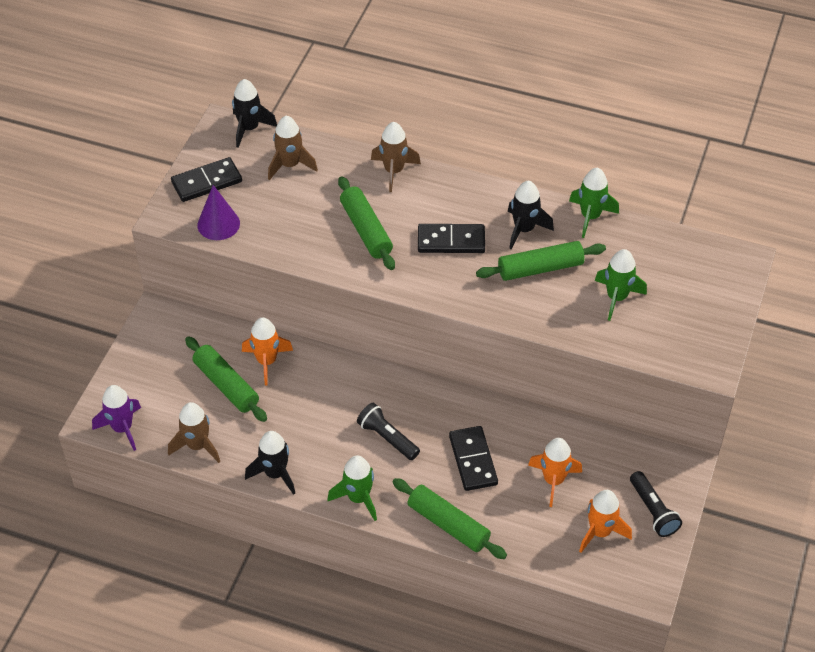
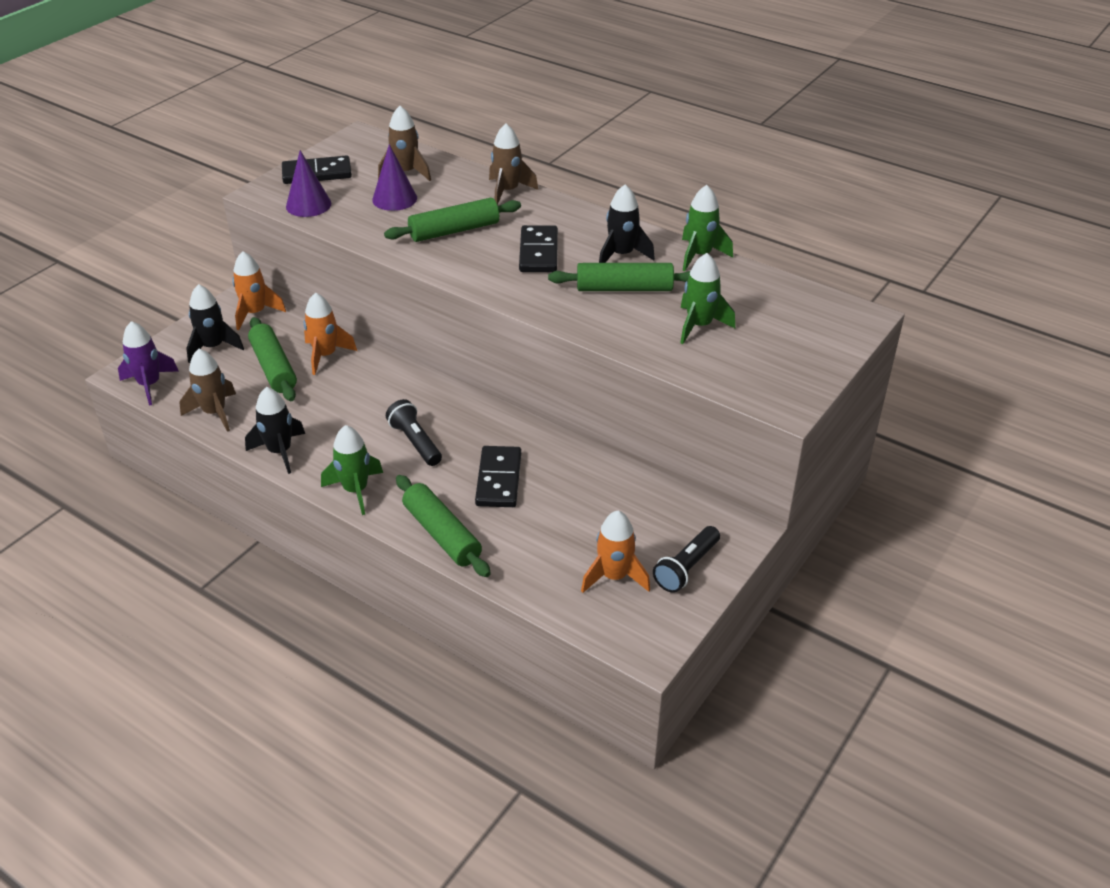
camera: 15 degrees right, 10 degrees down
black rocket [232,79,277,148] -> black rocket moved to [186,284,244,363]
green rolling pin [338,176,395,270] -> green rolling pin turned 75 degrees clockwise [384,198,521,242]
black domino [418,224,485,253] -> black domino turned 75 degrees clockwise [519,225,558,272]
orange rocket [528,438,582,507] -> orange rocket moved to [232,251,286,330]
black flashlight [630,471,682,537] -> black flashlight turned 45 degrees clockwise [653,526,720,593]
none -> purple cone [372,144,417,211]

